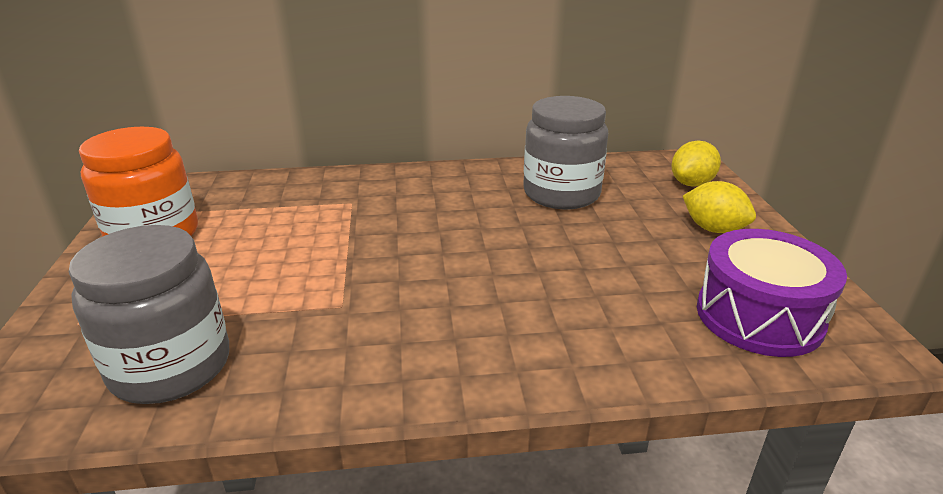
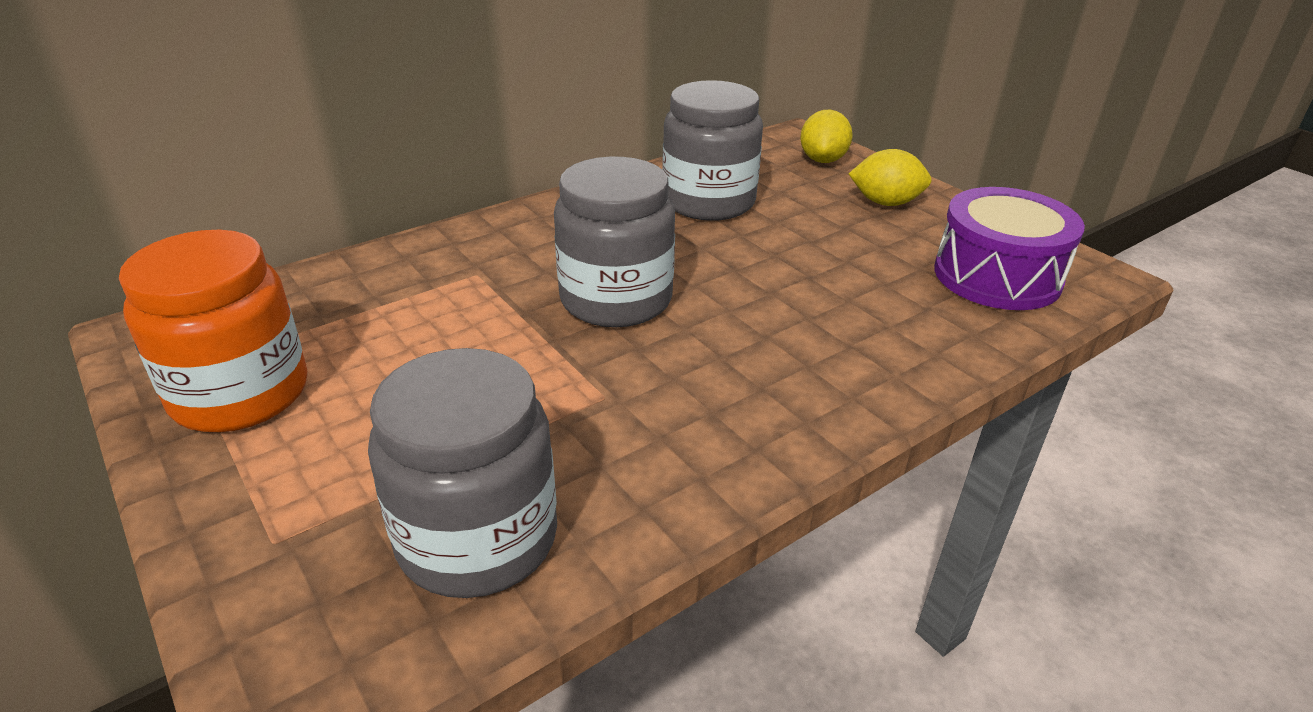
camera: 30 degrees left, 5 degrees up
none -> grey jar [554,157,675,327]

